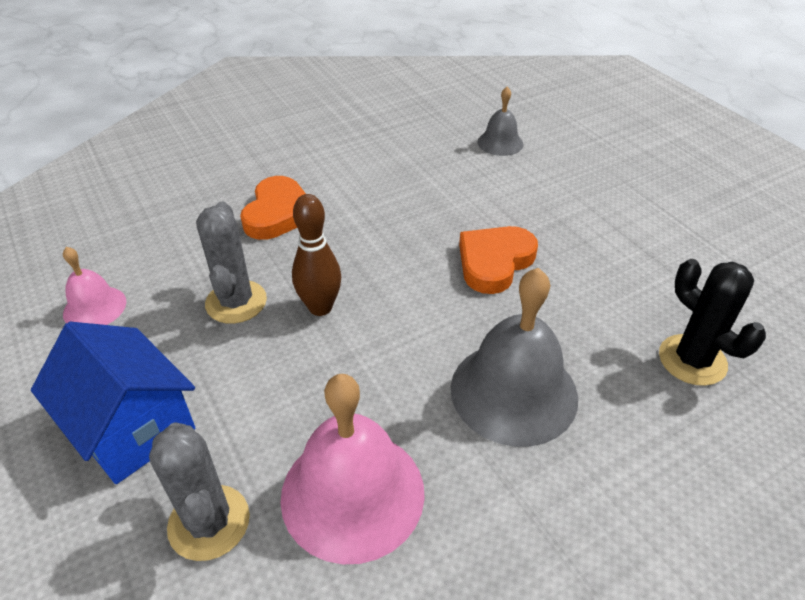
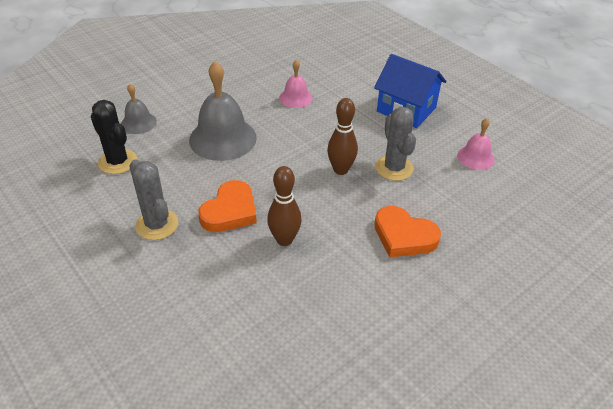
camera: 170 degrees right, 0 degrees up
grey cactus [149,422,250,561] -> grey cactus moved to [130,159,178,240]
orange heart [240,176,306,240] -> orange heart turned 60 degrees counterclockwise [374,206,441,257]
pink bell [280,374,425,564] -> pink bell [279,60,313,108], size x0.54
grey bell [477,87,524,156] -> grey bell moved to [121,84,157,134]
none -> brown bowling pin [267,166,302,246]

